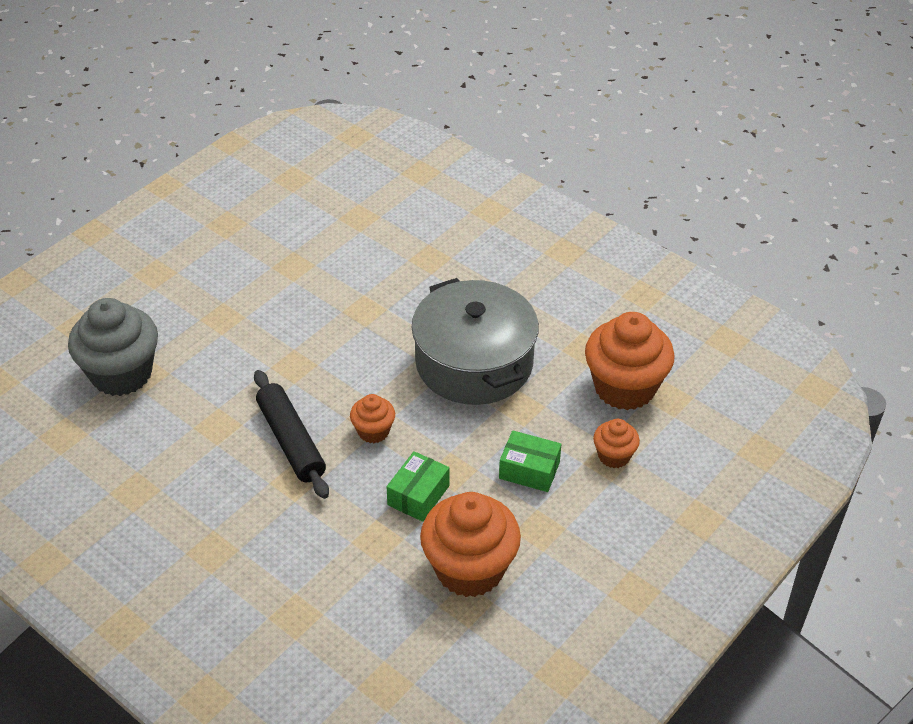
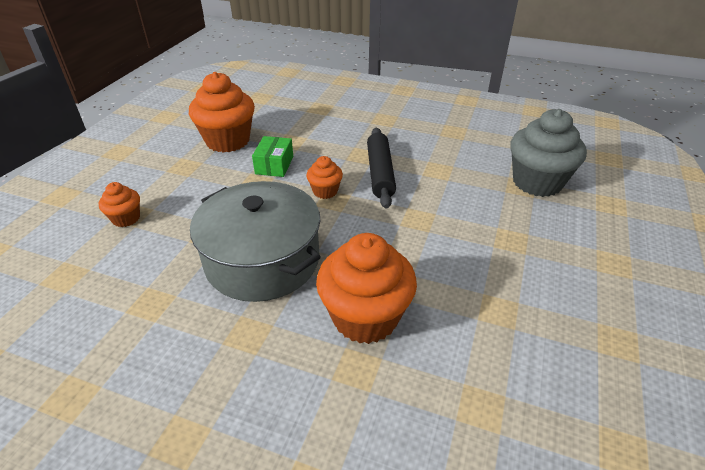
camera: 160 degrees right, 5 degrees down
black rolling pin [254,370,329,499] -> black rolling pin turned 45 degrees clockwise [367,128,396,209]
green box [499,430,562,492] -> none
orange cupcake [585,312,675,410] -> orange cupcake moved to [316,233,417,344]

